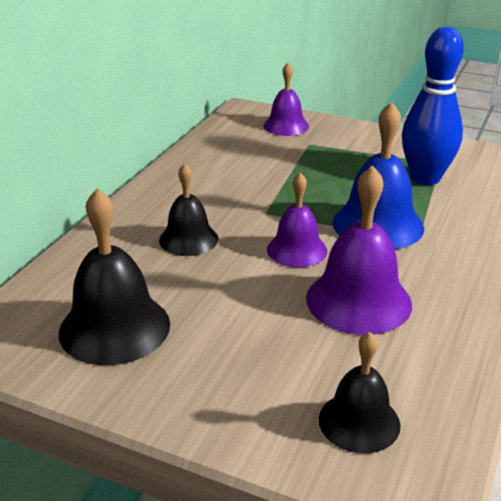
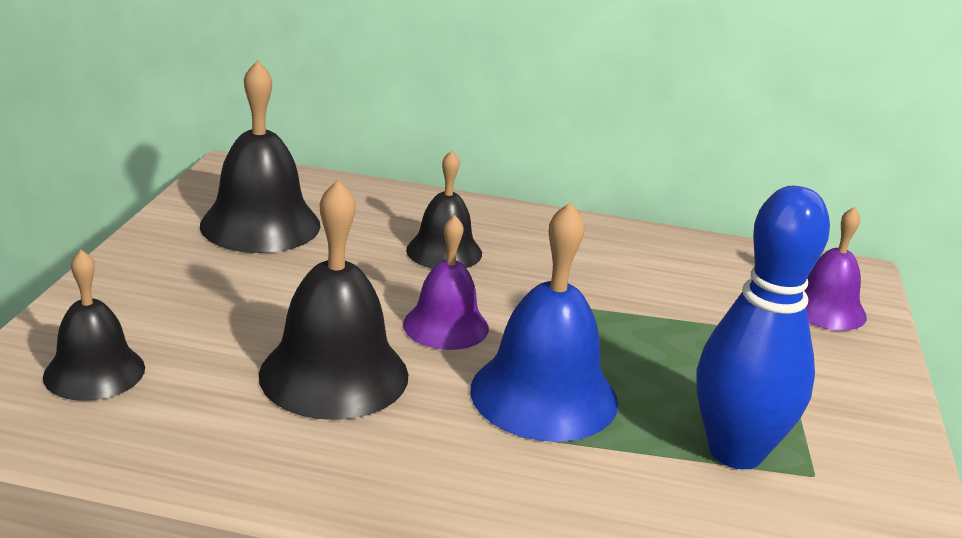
camera: 75 degrees right, 5 degrees down
purple bell [306,165,412,335] -> black bell [259,180,408,420]

